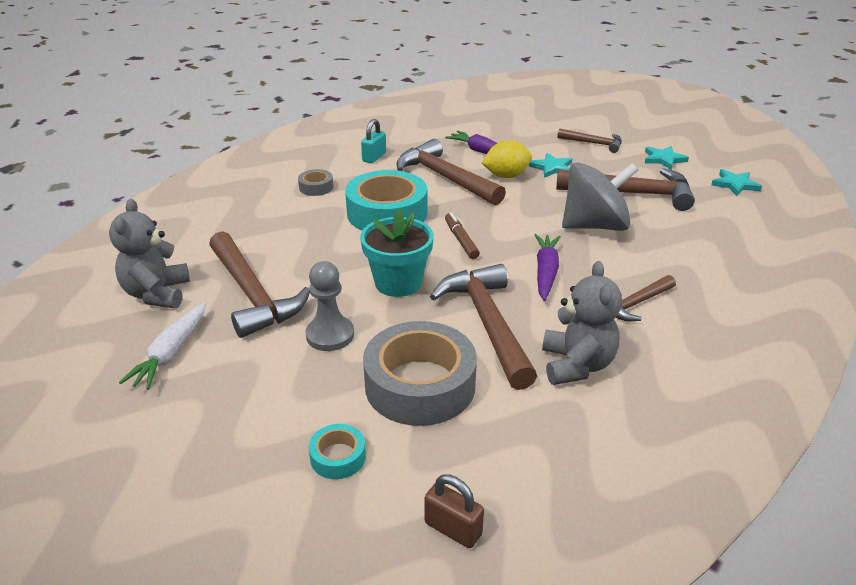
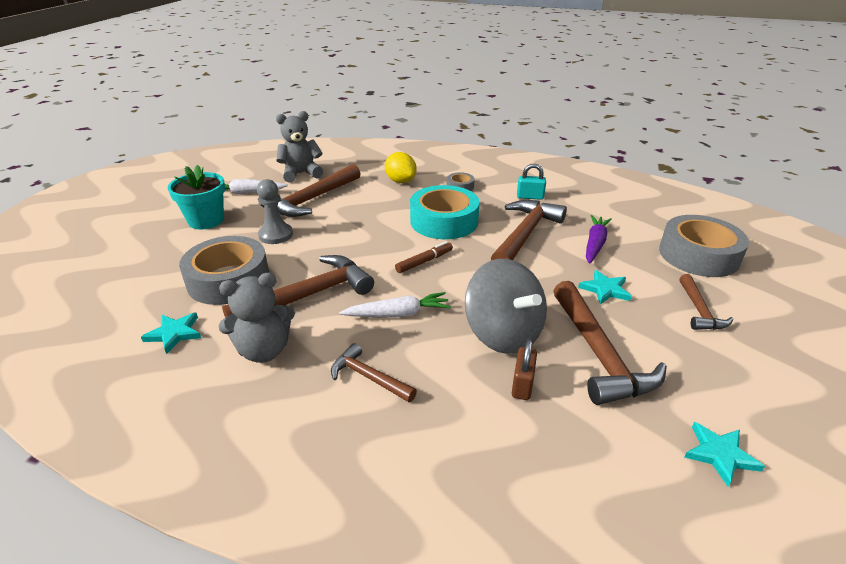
camera: 70 degrees right, 0 degrees up
turquoise tape [309,424,366,479] -> none
turquoise flower pot [360,208,434,297] -> turquoise flower pot moved to [168,165,225,230]
brown padlock [424,475,484,548] -> brown padlock moved to [512,338,537,400]
yellow lemon [482,141,532,178] -> yellow lemon moved to [385,152,417,183]
purple carrot [535,234,561,301] -> white carrot [339,292,451,317]
turquoise star [645,146,689,170] -> turquoise star moved to [141,313,201,354]
none -> grey tape [659,215,749,277]

